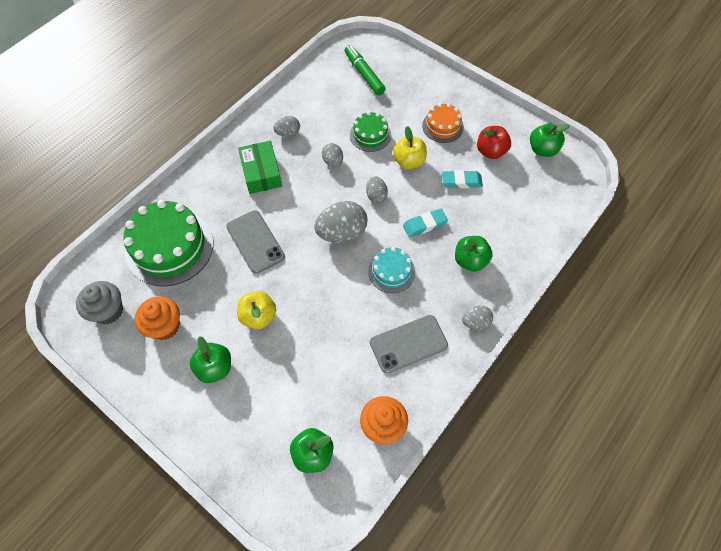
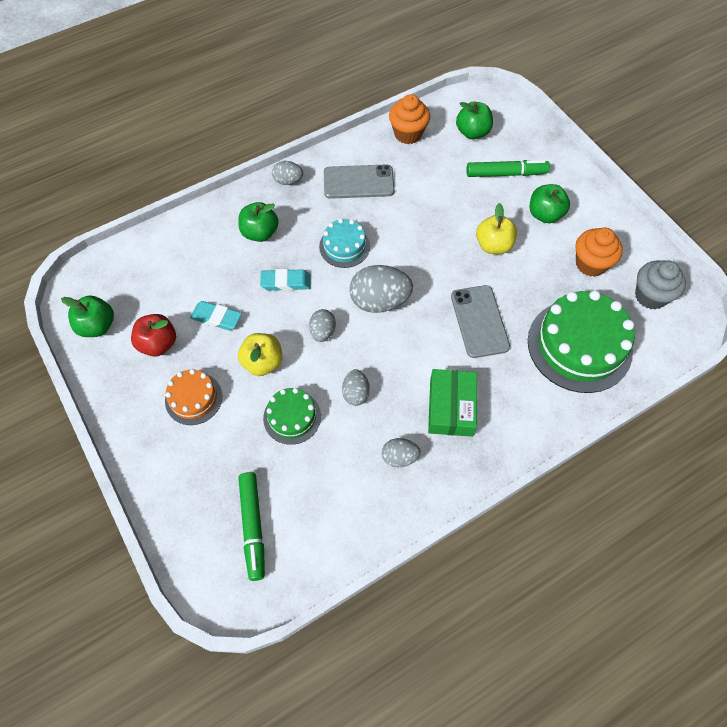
camera: 160 degrees left, 0 degrees up
none -> green marker [466,160,550,177]

